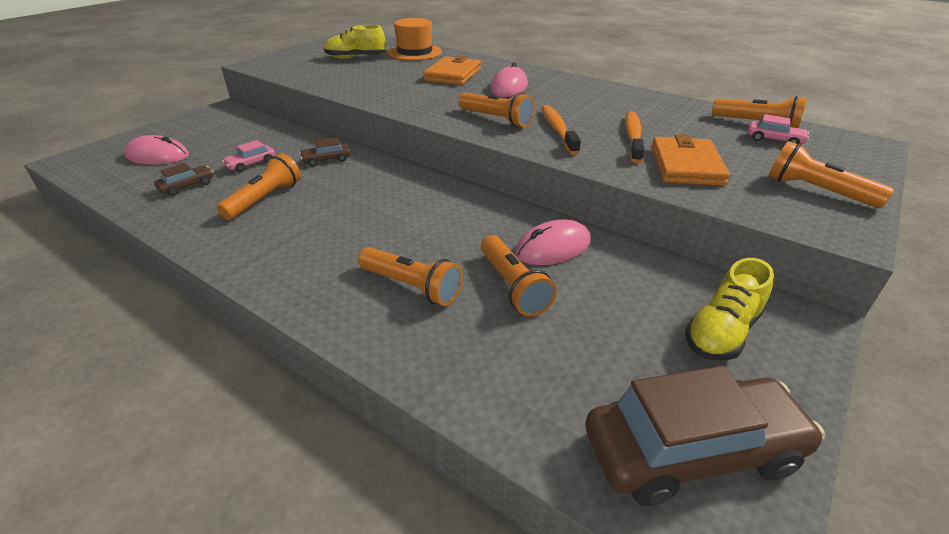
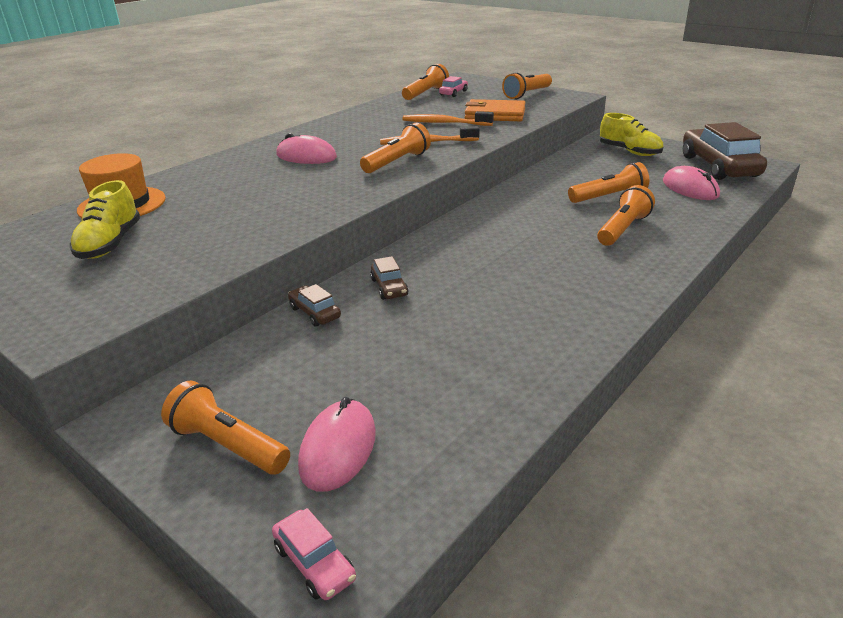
camera: 85 degrees left, 5 degrees down
brown car [154,163,214,196] -> brown car moved to [288,284,341,326]
orange flashlight [217,153,301,220] -> orange flashlight moved to [161,381,290,475]
pink car [222,140,275,172] -> pink car moved to [272,508,356,600]
orange wallet [423,56,481,85] -> none
pink mouse [515,219,591,265] -> pink mouse moved to [663,166,720,200]

